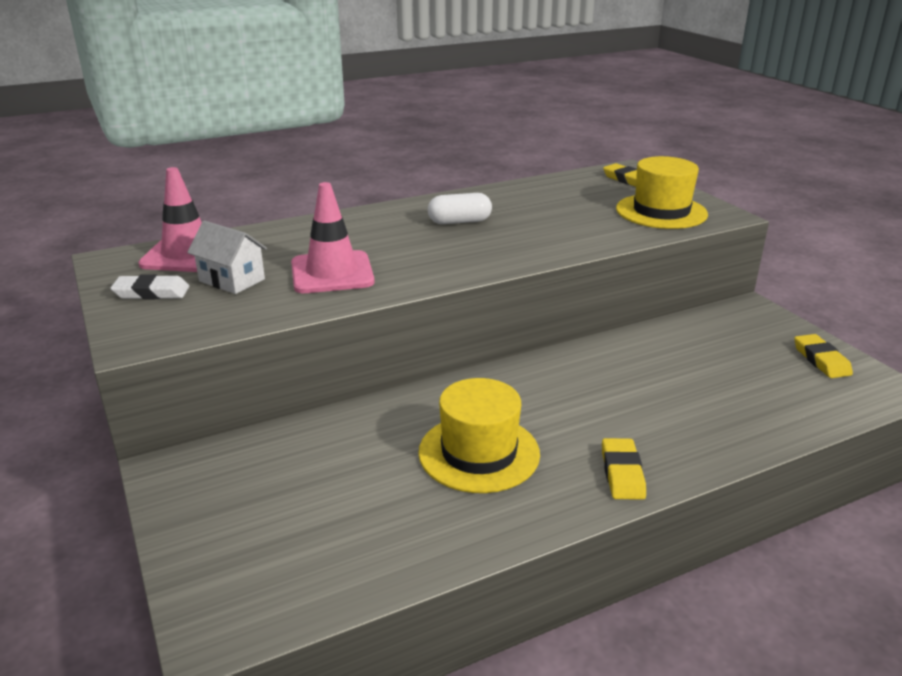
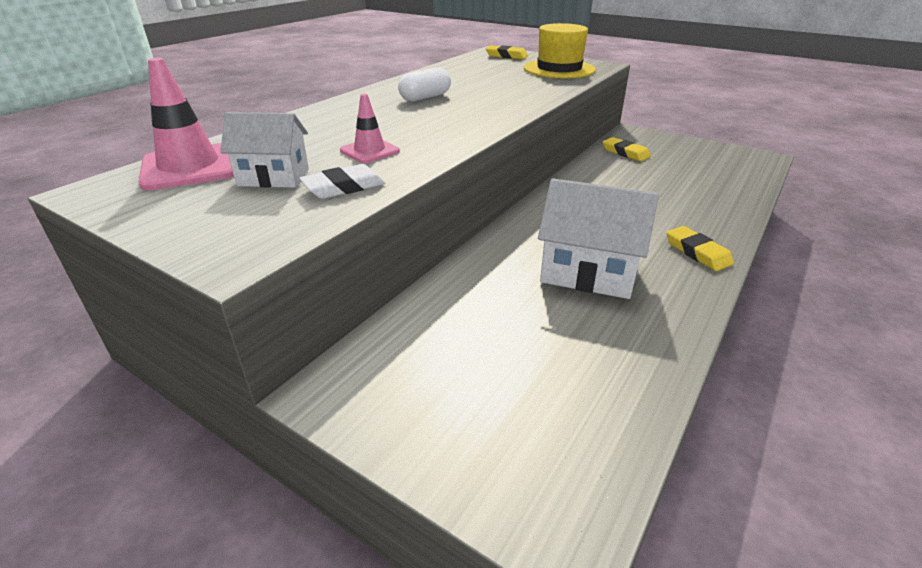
camera: 30 degrees left, 5 degrees up
white eraser [110,274,189,299] -> white eraser moved to [299,164,385,199]
pink traffic cone [291,182,375,293] -> pink traffic cone [340,94,400,163], size x0.58
yellow hat [418,378,540,493] -> white house [538,178,659,299]
yellow eraser [794,334,853,378] -> yellow eraser moved to [603,137,651,161]

